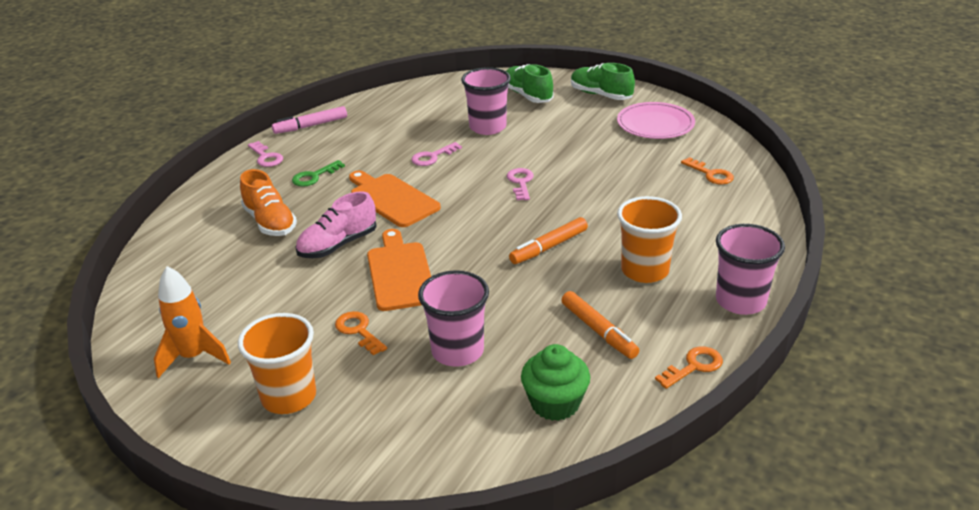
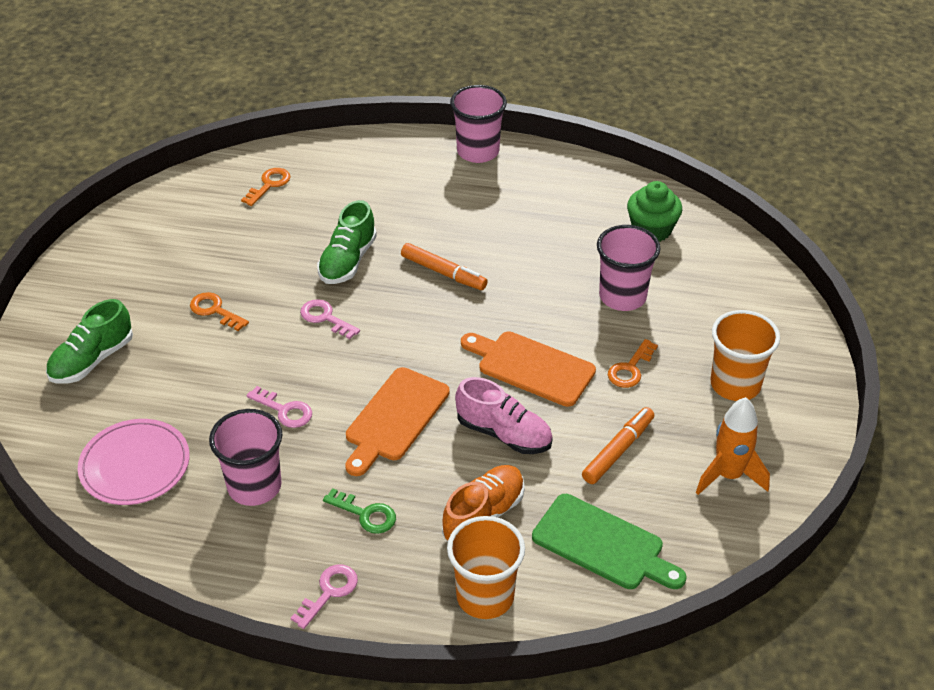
camera: 110 degrees left, 10 degrees up
pink marker [272,106,347,134] -> none
orange cutting board [367,229,431,311] -> orange cutting board turned 60 degrees clockwise [461,331,596,407]
pink cup [461,67,511,135] -> pink cup moved to [209,409,283,506]
pink key [507,168,534,200] -> pink key turned 60 degrees clockwise [300,299,360,339]
orange marker [561,291,639,359] -> orange marker moved to [582,407,654,484]
green shoe [571,63,635,100] -> green shoe moved to [317,200,377,284]
pink plate [617,102,695,139] -> pink plate moved to [78,419,190,505]
orange cup [617,196,682,283] -> orange cup moved to [447,516,525,619]
orange key [655,346,723,389] -> orange key moved to [190,292,249,331]
none -> green cutting board [532,494,687,589]

